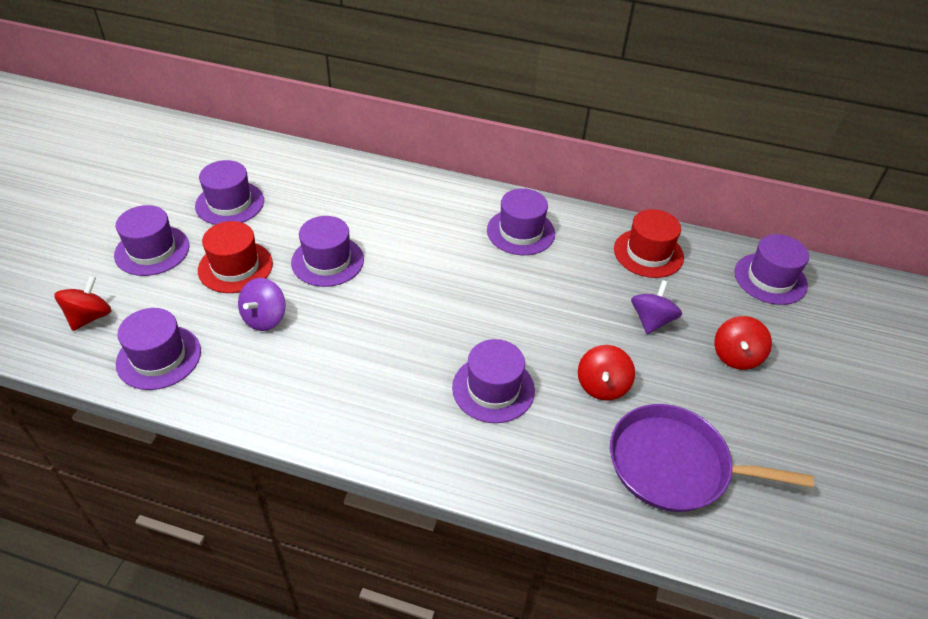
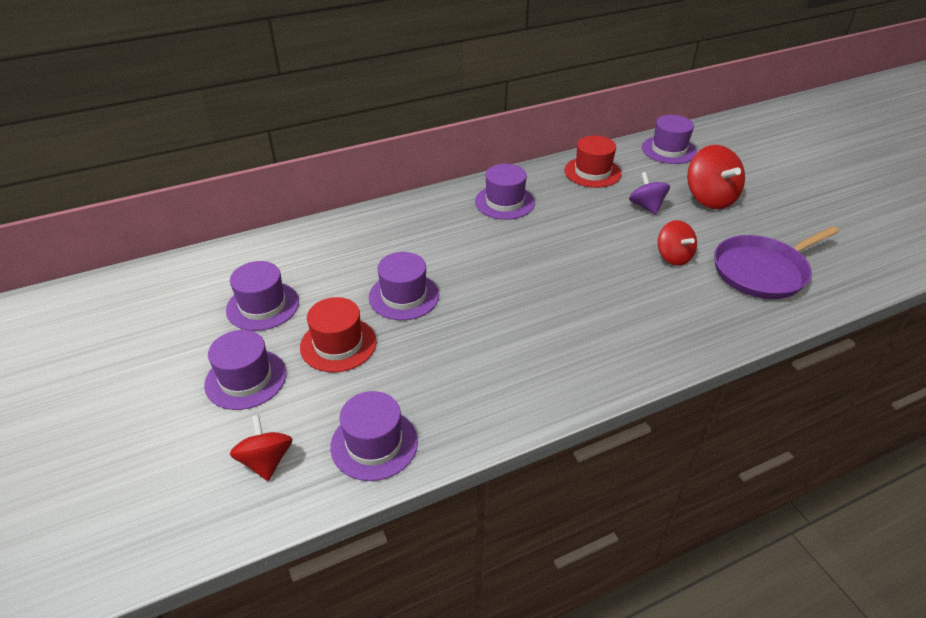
camera: 40 degrees left, 5 degrees down
purple spinning top [238,278,285,331] -> none
purple hat [452,339,535,423] -> none
red spinning top [714,316,772,370] -> red spinning top [687,145,745,209], size x1.57

